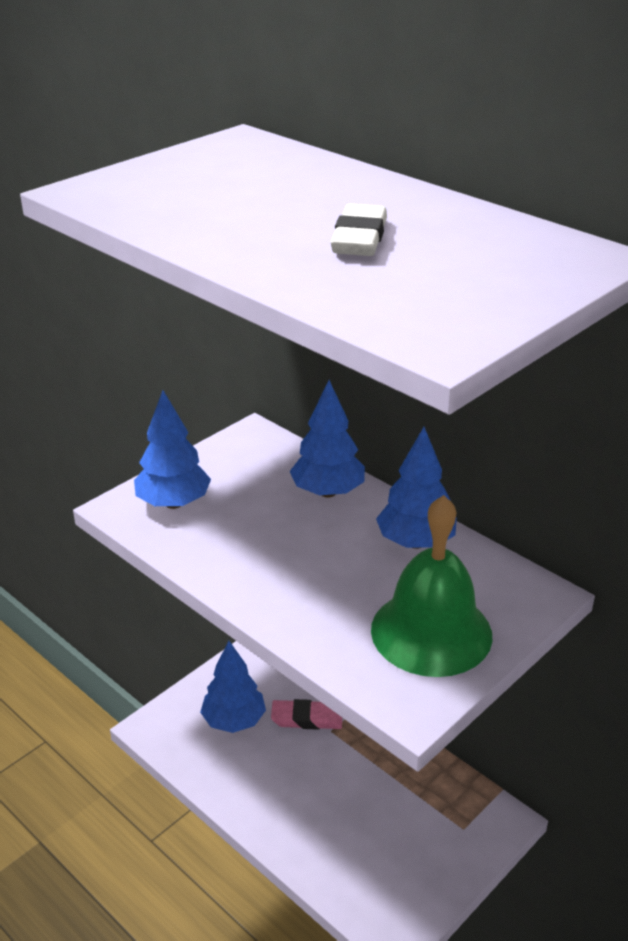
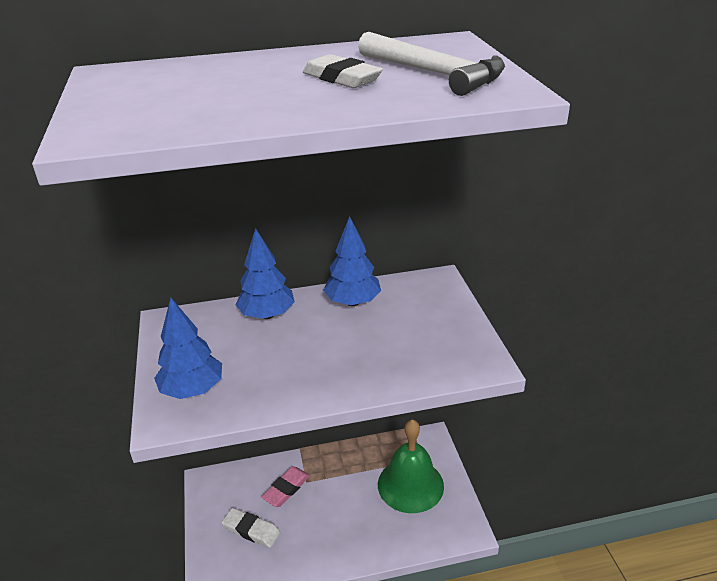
camera: 55 degrees left, 0 degrees up
blue tree [200,641,266,733] -> white eraser [222,508,280,548]
green bell [371,495,493,677] -> green bell moved to [378,419,444,513]
none -> white hammer [358,32,505,96]

